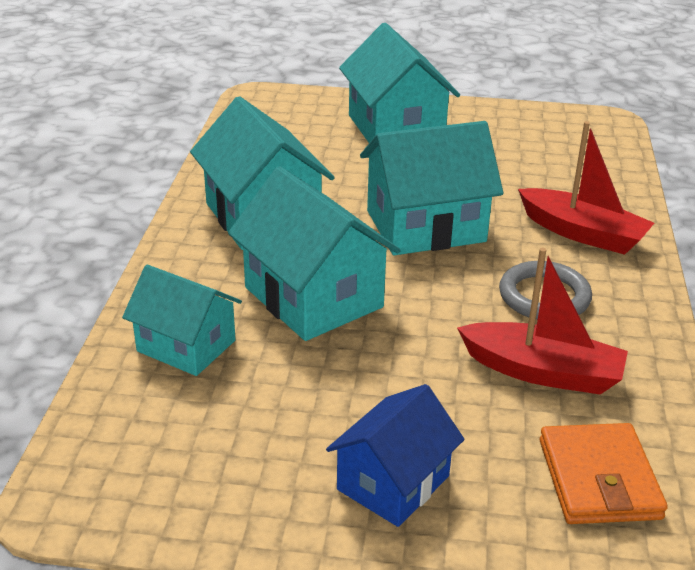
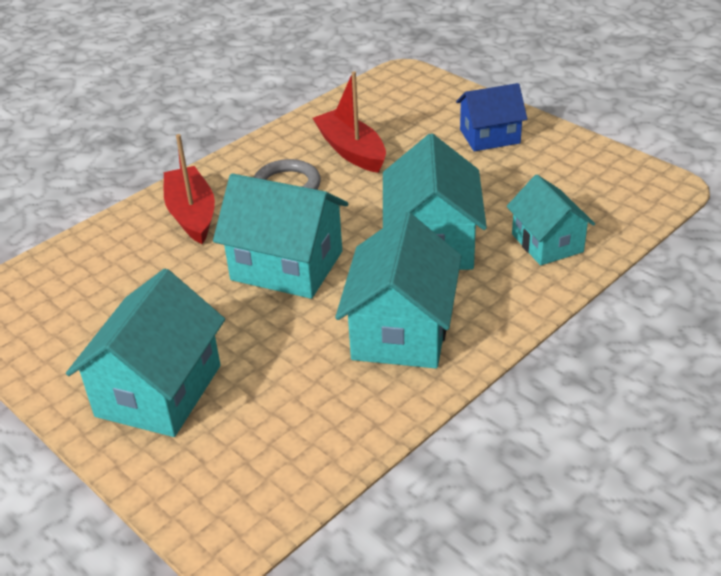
camera: 140 degrees left, 5 degrees up
orange wallet [540,423,668,524] -> none

